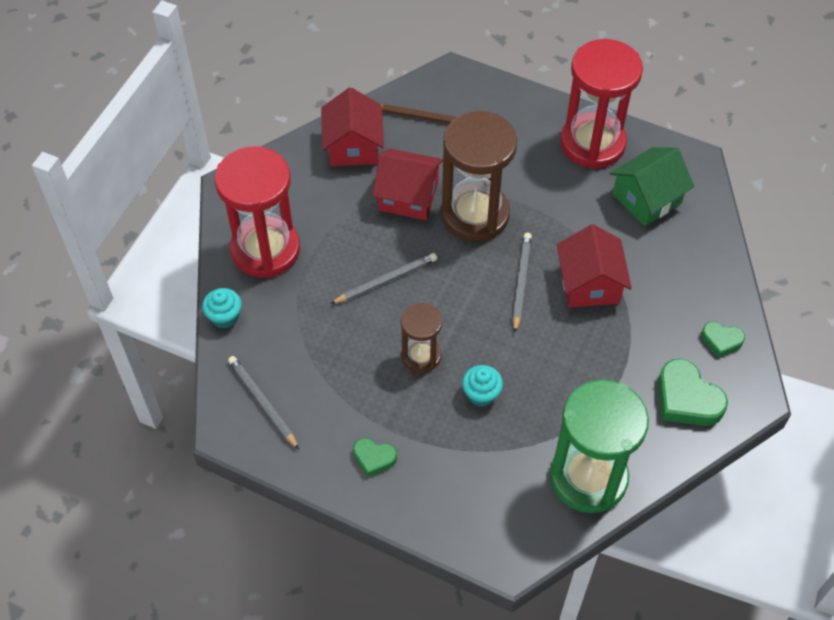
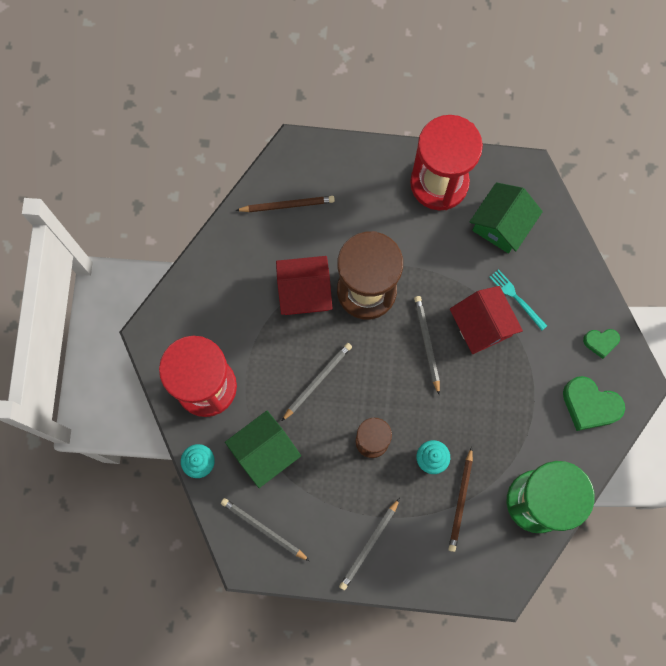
camera: 20 degrees left, 20 degrees up
red house [321,87,384,166] -> none
green heart [353,438,397,477] -> grey pencil [339,498,400,590]
none -> green house [225,411,301,488]
none -> brown pencil [449,447,473,552]
none -> turquoise fork [490,269,547,330]

